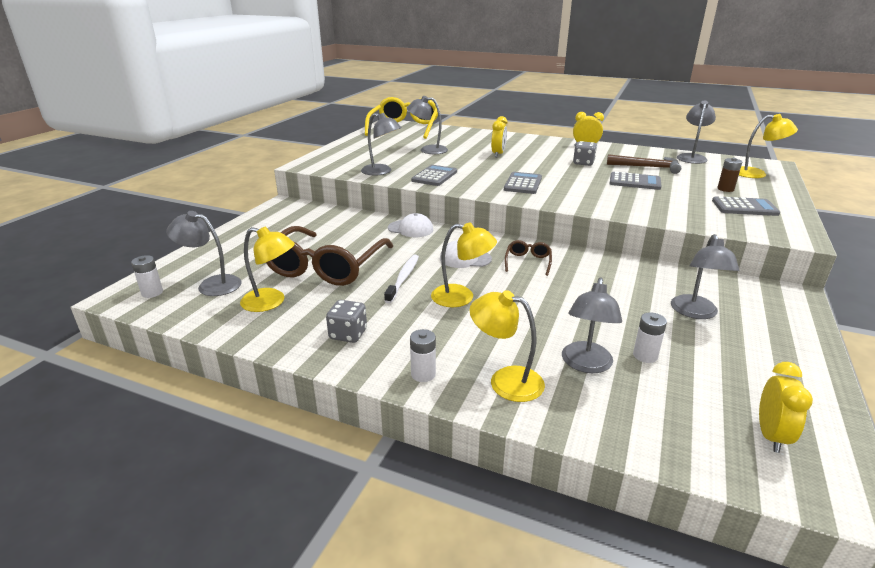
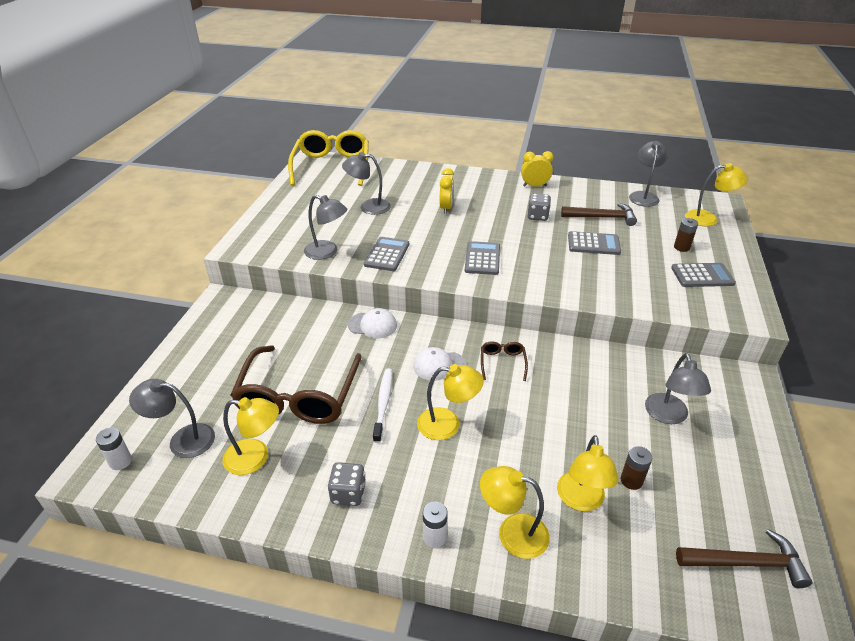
camera: 10 degrees left, 10 degrees up
grey lamp [562,278,622,373] -> yellow lamp [557,435,619,511]
white battery [633,312,667,363] -> brown battery [621,446,652,490]
yellow clock [759,362,813,453] -> brown hammer [676,529,812,588]

